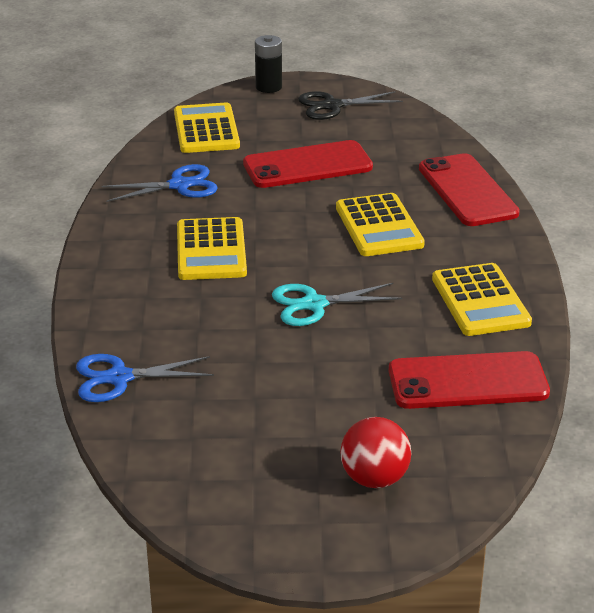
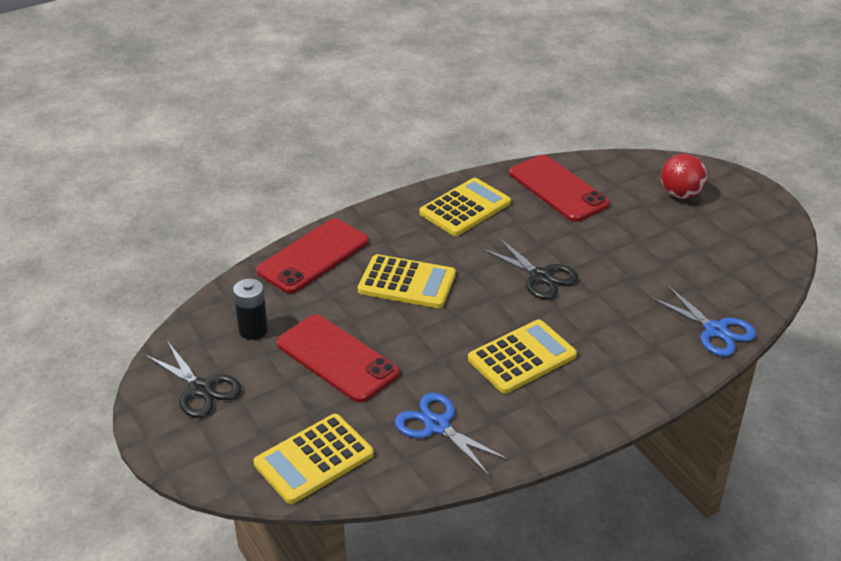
camera: 120 degrees left, 5 degrees up
black battery [255,35,282,93] -> black battery moved to [233,279,268,340]
turquoise scissors [272,283,402,326] -> black scissors [482,237,579,300]
yellow calculator [336,193,425,256] -> yellow calculator turned 60 degrees clockwise [358,254,456,308]

